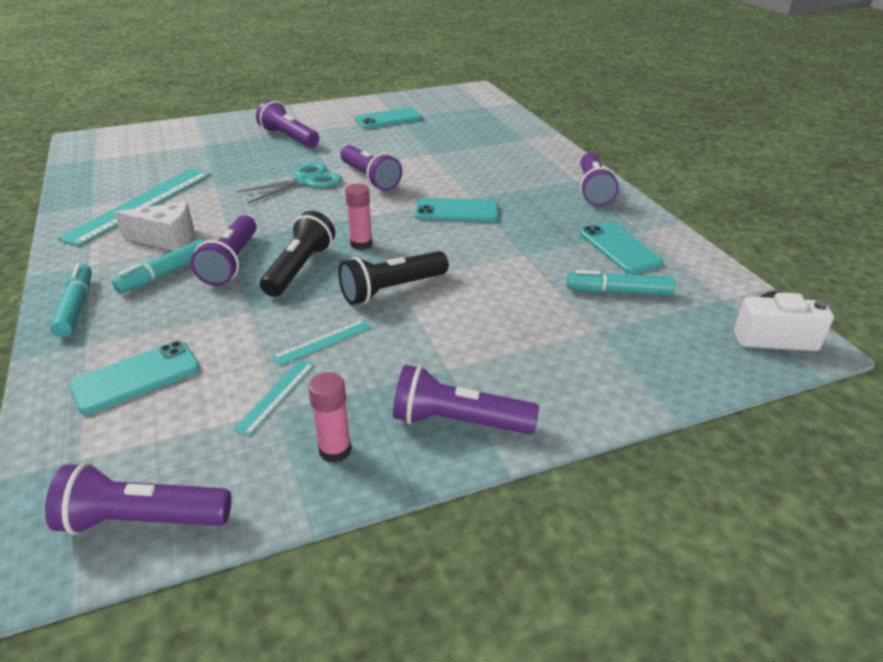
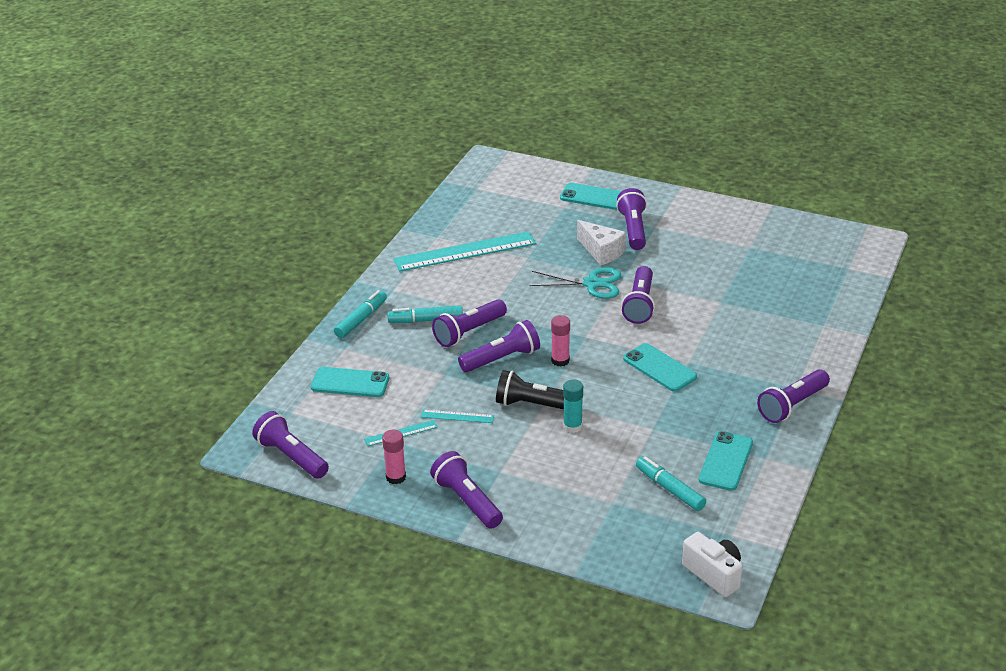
camera: 45 degrees right, 0 degrees up
white cheese [114,202,194,251] -> white cheese moved to [577,220,626,265]
black flashlight [260,211,335,297] -> purple flashlight [458,320,540,372]
turquoise phone [355,107,422,129] -> turquoise phone moved to [560,183,622,210]
none -> turquoise glue stick [563,379,583,433]

